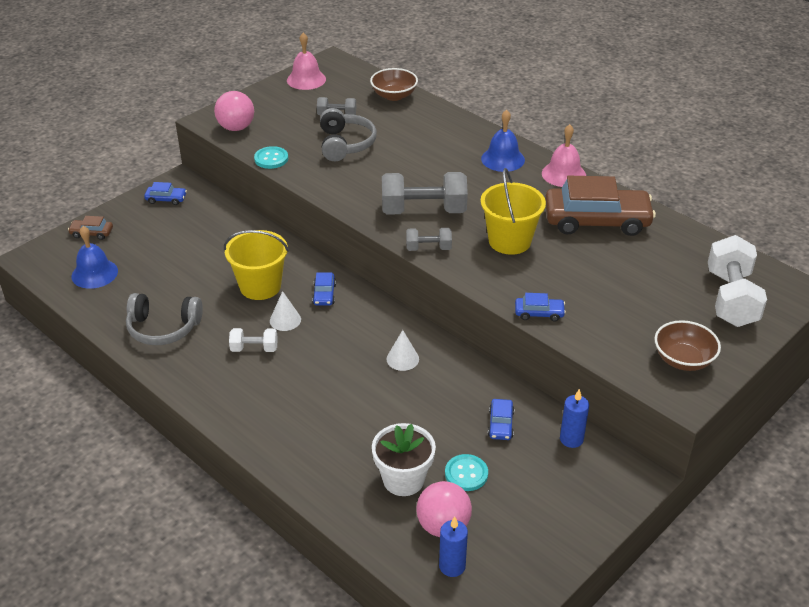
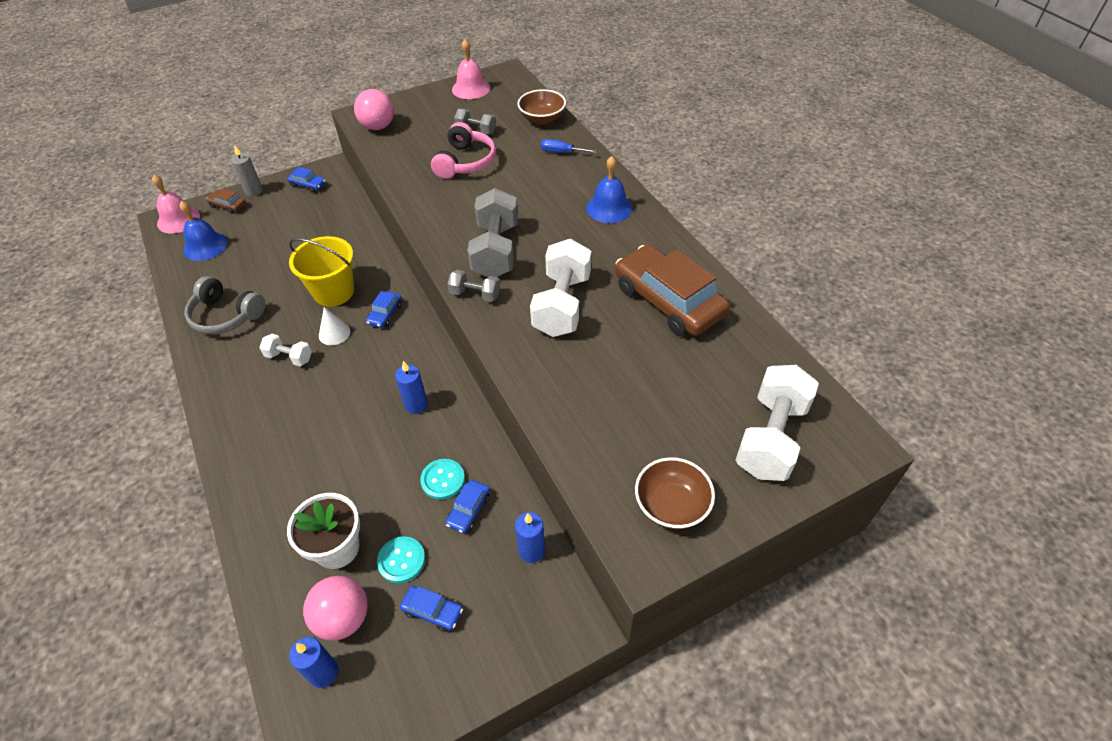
camera: 20 degrees right, 10 degrees up
turquoise button [254,146,288,169] -> turquoise button moved to [420,459,465,500]
grey headphones [320,108,377,161] -> pink headphones [431,122,496,179]
grey dumbbell [382,172,468,215] -> grey dumbbell turned 75 degrees clockwise [468,188,518,277]
white cone [386,330,419,371] -> blue candle [395,361,428,414]
yellow bucket [480,168,546,255] -> white dumbbell [530,239,591,337]
blue car [515,293,566,322] -> blue car moved to [400,586,463,632]
pink bell [542,124,586,187] -> pink bell moved to [152,175,200,233]
brown car [545,176,656,236] -> brown car turned 150 degrees counterclockwise [615,245,730,336]
none -> grey candle [231,145,263,196]
none -> blue screwdriver [541,139,597,153]

